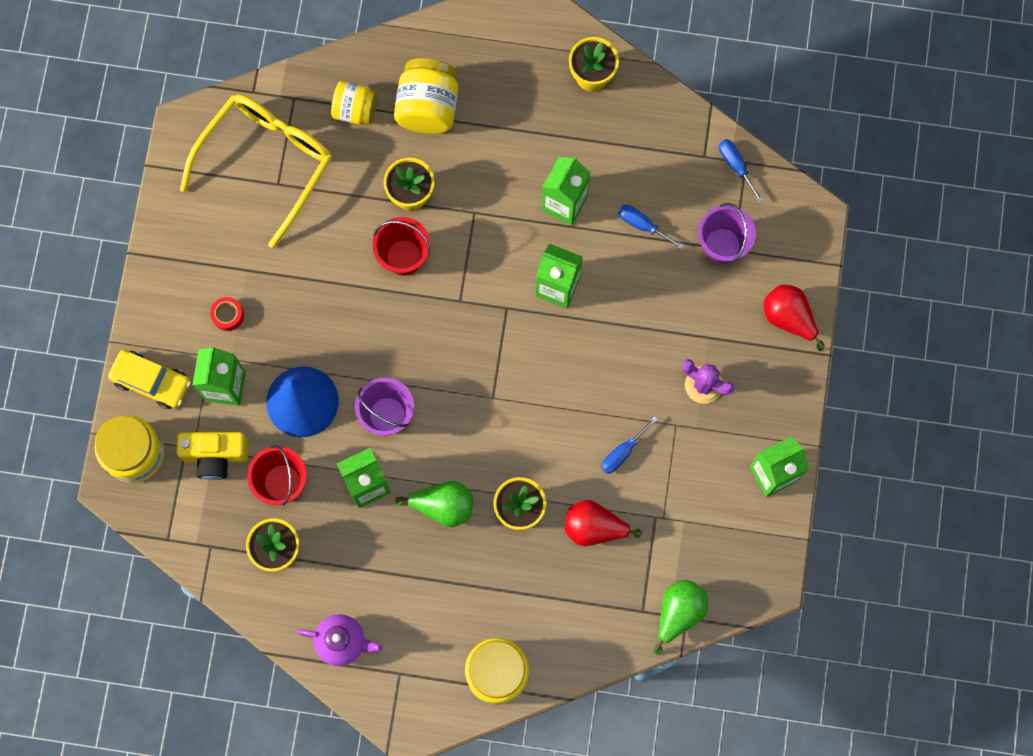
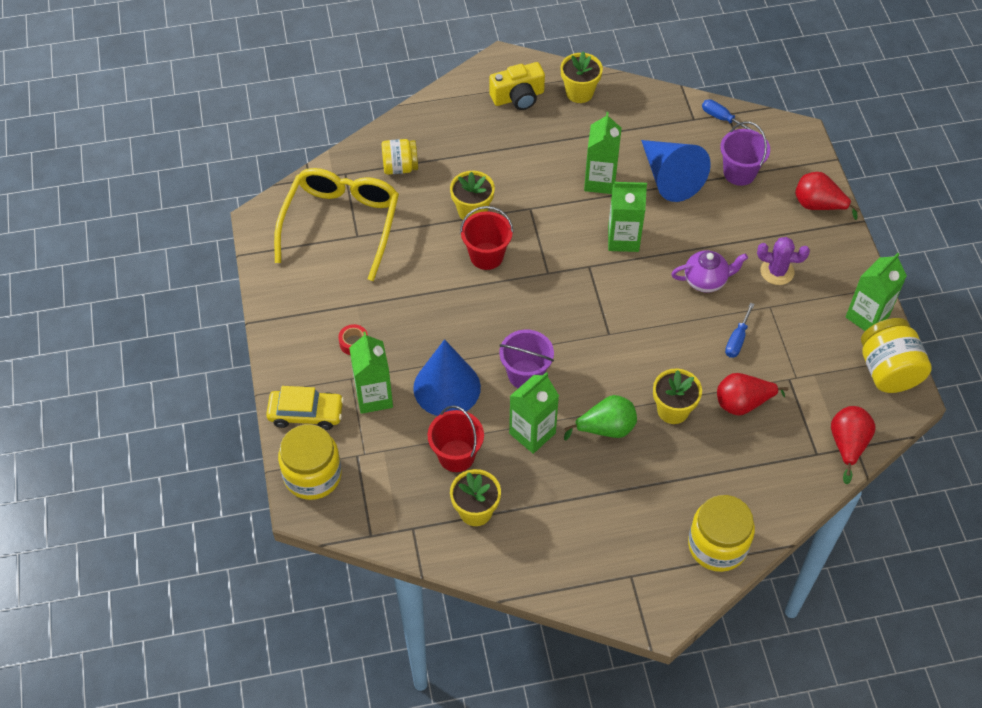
camera: 20 degrees left, 20 degrees down
yellow camera [177,432,248,480] -> yellow camera moved to [489,62,545,110]
purple teapot [297,614,383,666] -> purple teapot moved to [671,250,748,293]
yellow jar [394,58,458,134] -> yellow jar moved to [861,318,932,393]
blue screwdriver [618,205,684,249] -> blue cone [641,140,711,202]
green pear [653,580,708,656] -> red pear [831,406,876,484]

